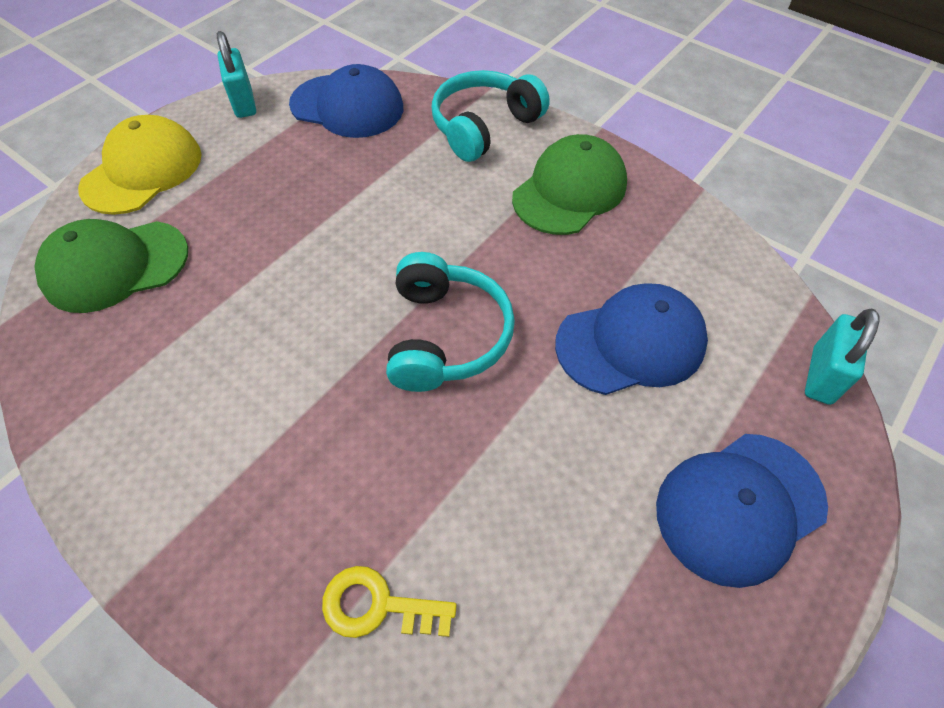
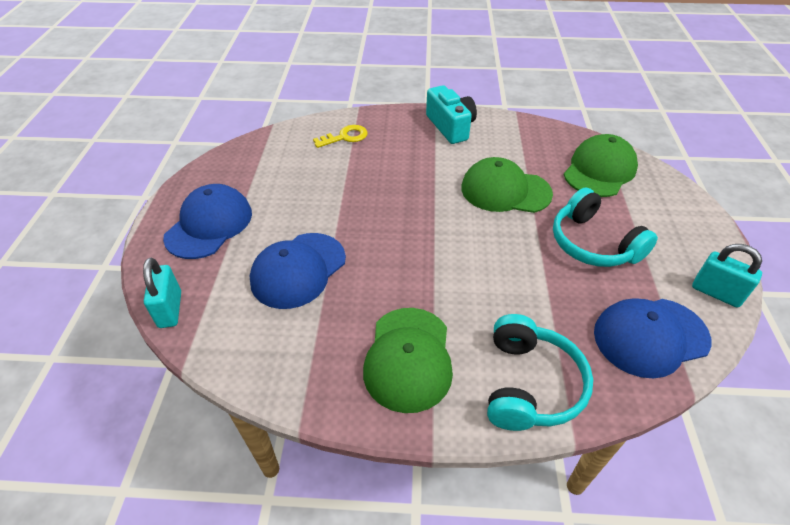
camera: 145 degrees right, 10 degrees down
yellow cap [78,115,201,215] -> none
turquoise headphones [386,252,515,392] -> turquoise headphones moved to [553,188,658,267]
none -> turquoise camera [426,85,477,144]
none -> green cap [461,157,553,213]

